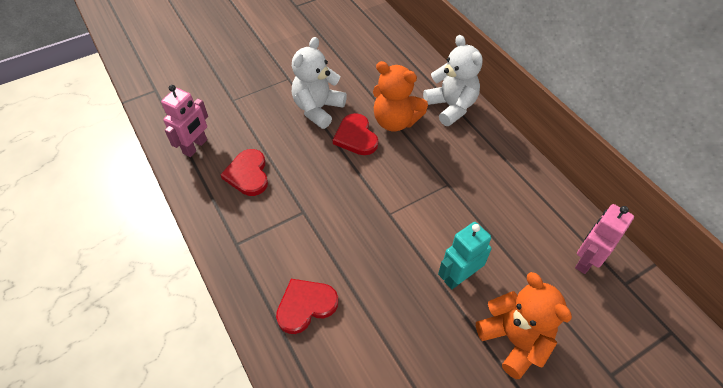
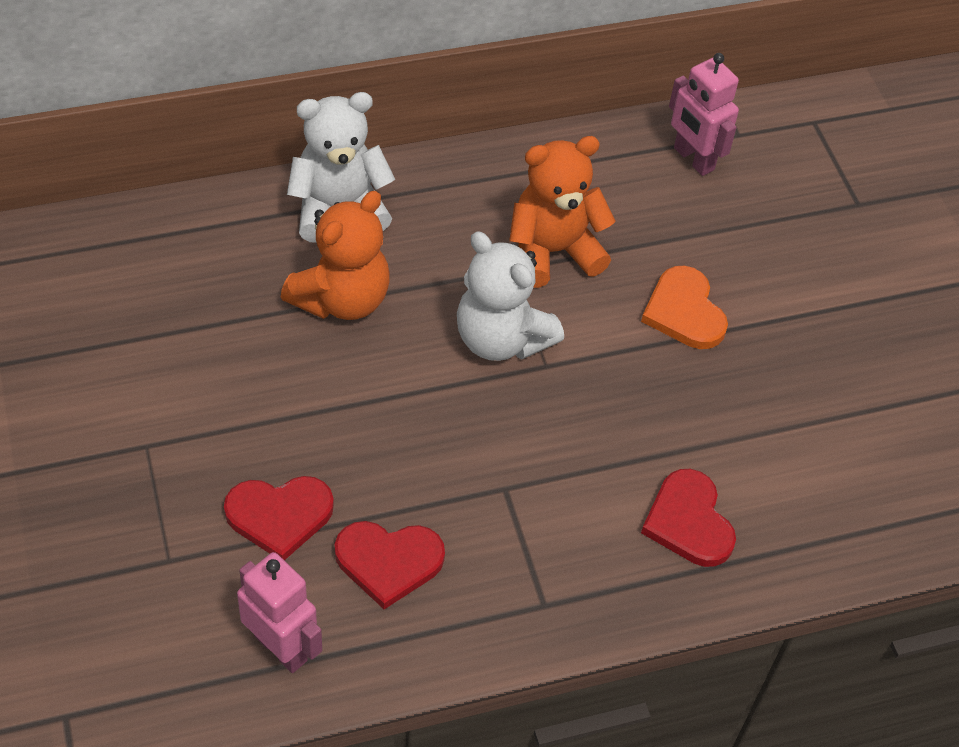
camera: 80 degrees left, 0 degrees up
white teddy bear [292,37,347,129] -> white teddy bear moved to [457,231,564,361]
red heart [333,113,378,155] -> red heart moved to [224,476,334,560]
turquoise robot [438,222,491,290] -> orange heart [641,265,728,349]
orange teddy bear [476,272,572,379] -> orange teddy bear moved to [509,136,616,288]

